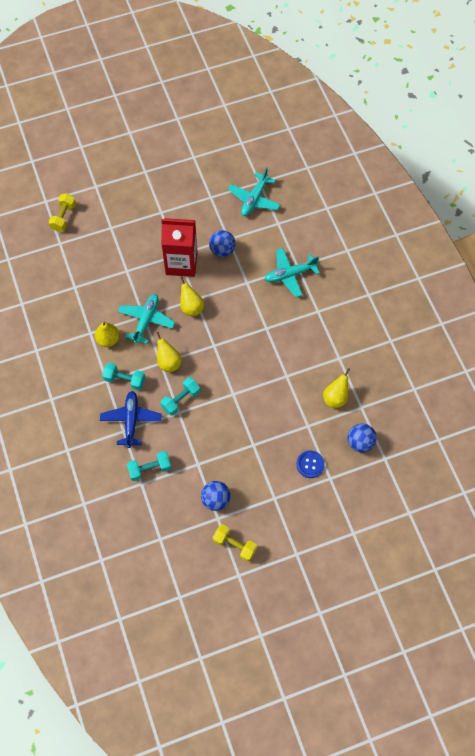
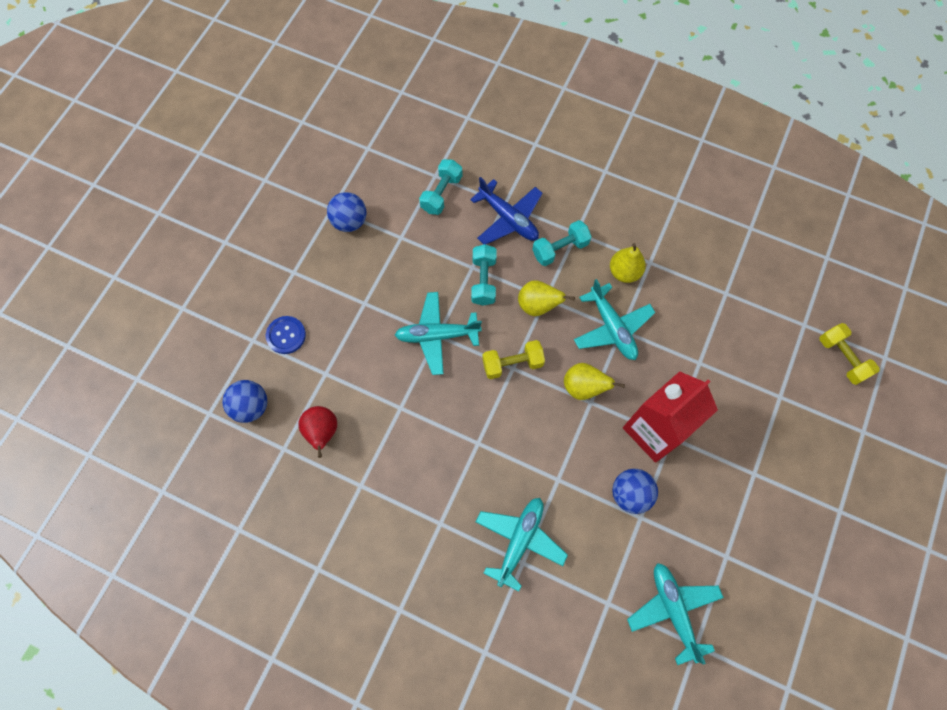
camera: 135 degrees right, 5 degrees up
yellow dumbbell [213,524,257,562] -> yellow dumbbell moved to [482,340,545,379]
yellow pear [323,368,350,409] -> red pear [299,406,337,458]
none -> turquoise plane [395,292,482,375]

